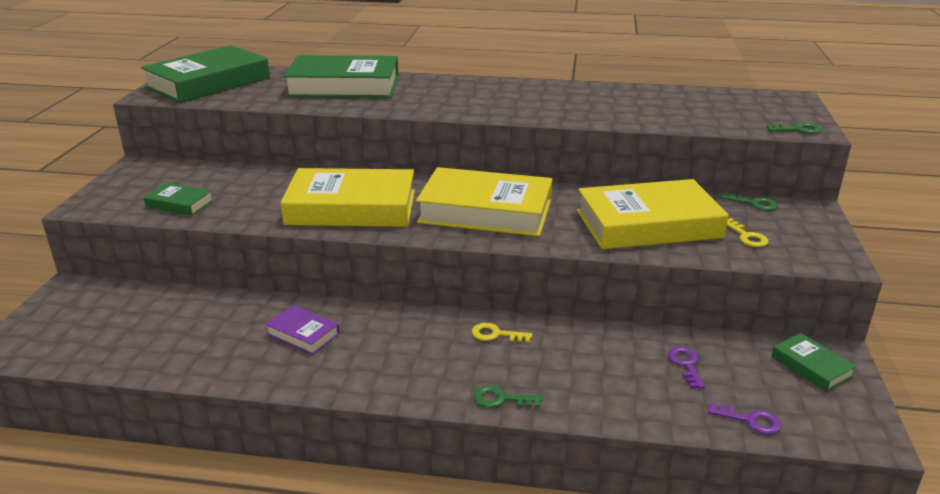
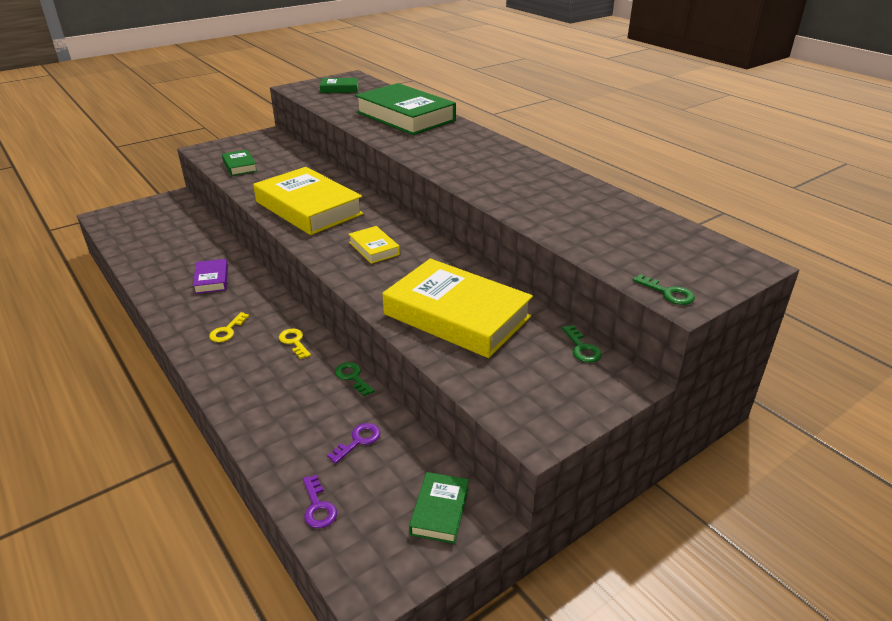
camera: 45 degrees right, 5 degrees up
green book [141,45,270,103] -> green book [320,78,359,93], size x0.46
yellow book [416,167,552,236] -> yellow book [348,226,400,264], size x0.46
green key [474,385,542,408] -> green key moved to [335,362,374,396]
yellow key [727,218,769,247] -> yellow key moved to [209,312,249,342]

